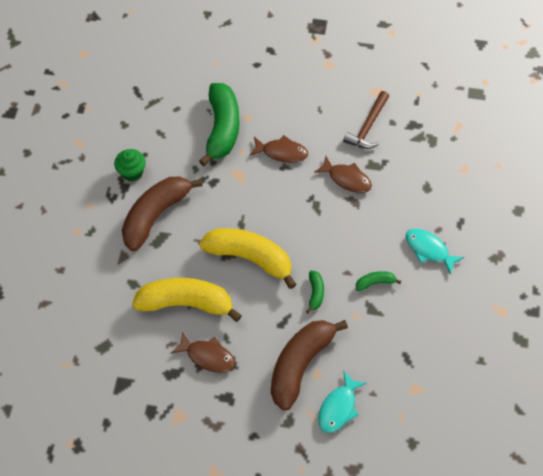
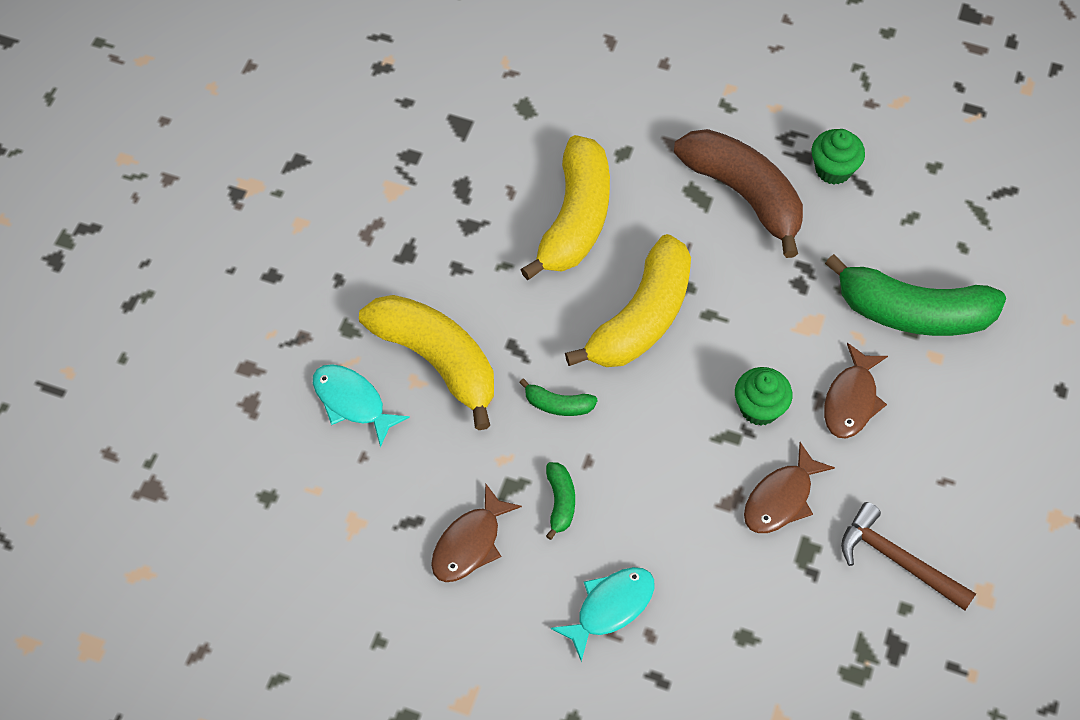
camera: 100 degrees right, 0 degrees up
brown fish [171,331,235,373] -> brown fish moved to [431,483,522,582]
brown banana [271,320,348,411] -> yellow banana [359,295,494,430]
none -> green cupcake [735,367,793,426]

